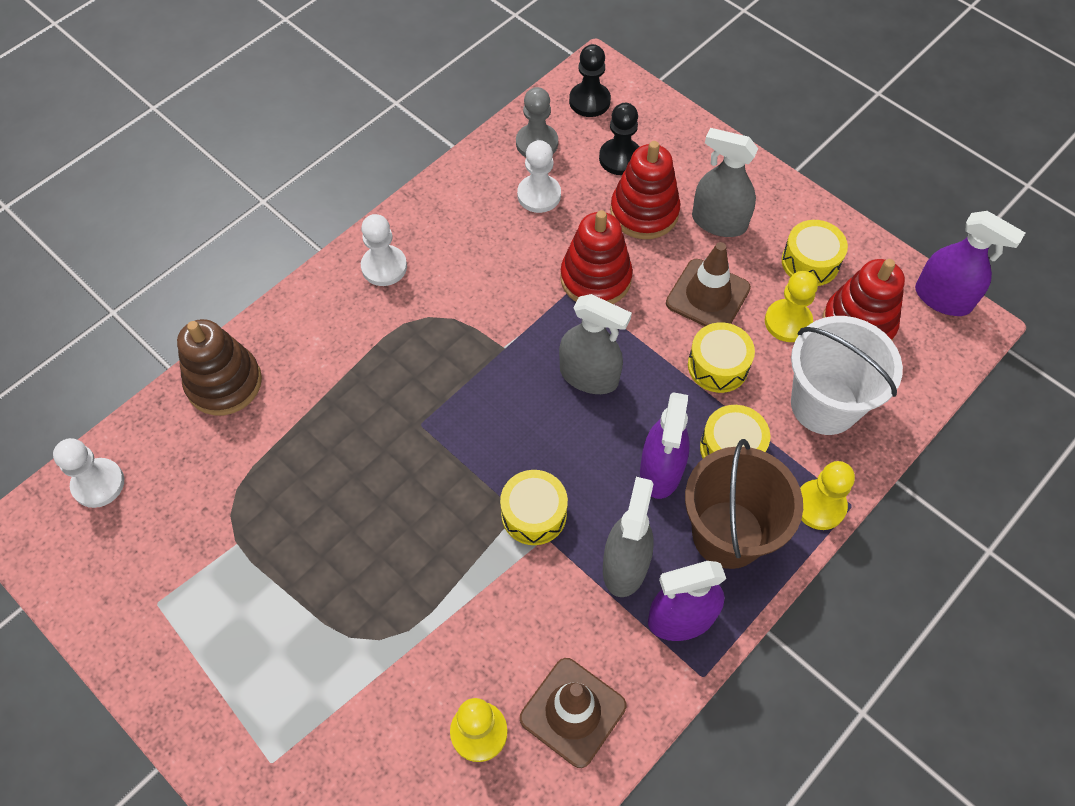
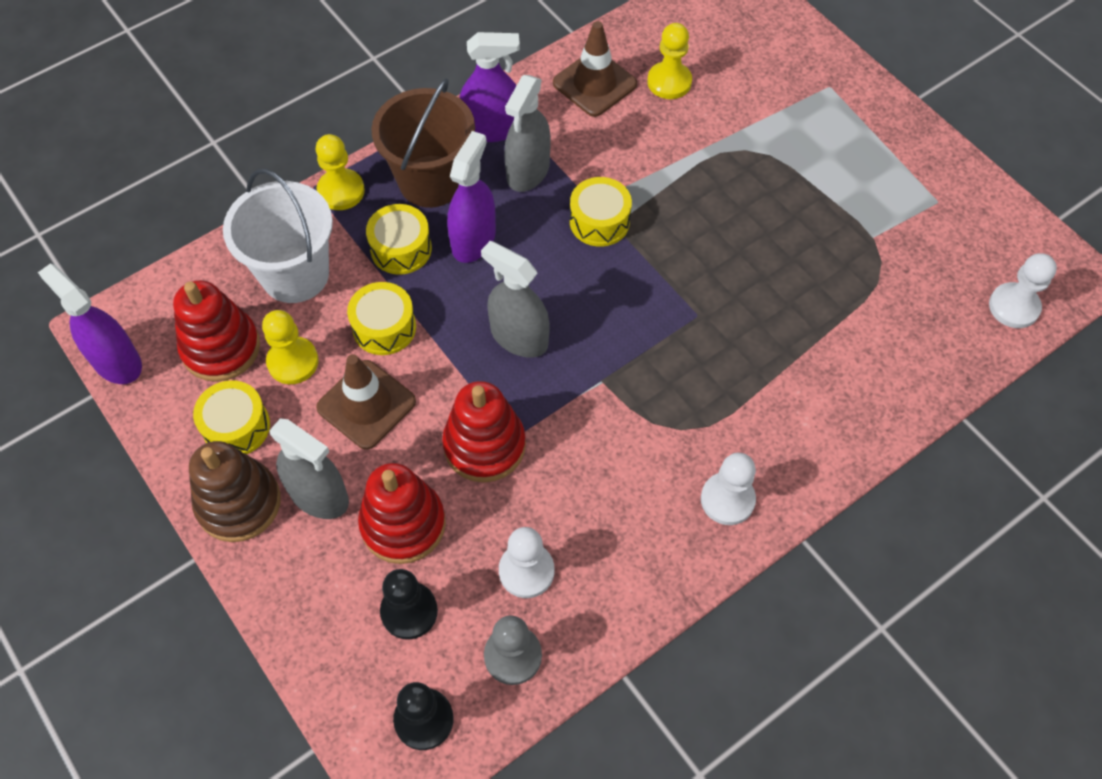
camera: 170 degrees left, 0 degrees up
brown stacking toy [177,319,262,415] -> brown stacking toy moved to [189,441,281,542]

